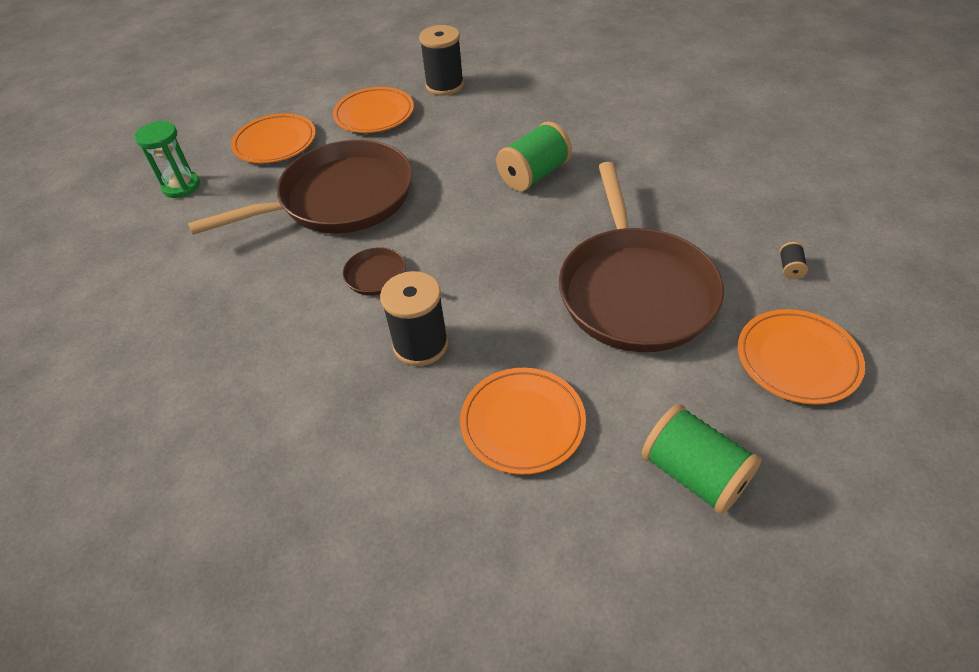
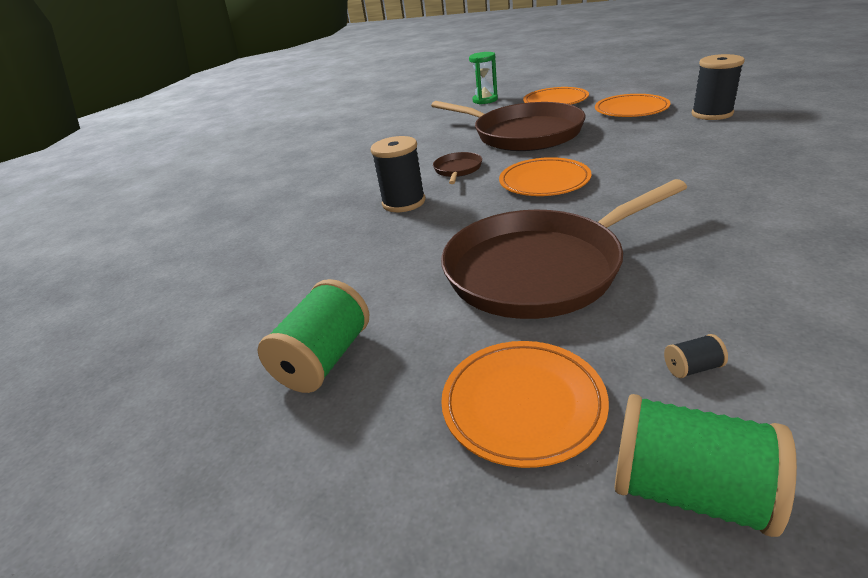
camera: 70 degrees right, 15 degrees down
orange plate [460,368,586,475] -> orange plate moved to [499,157,591,196]
green spool [496,121,572,191] -> green spool moved to [614,394,797,537]

